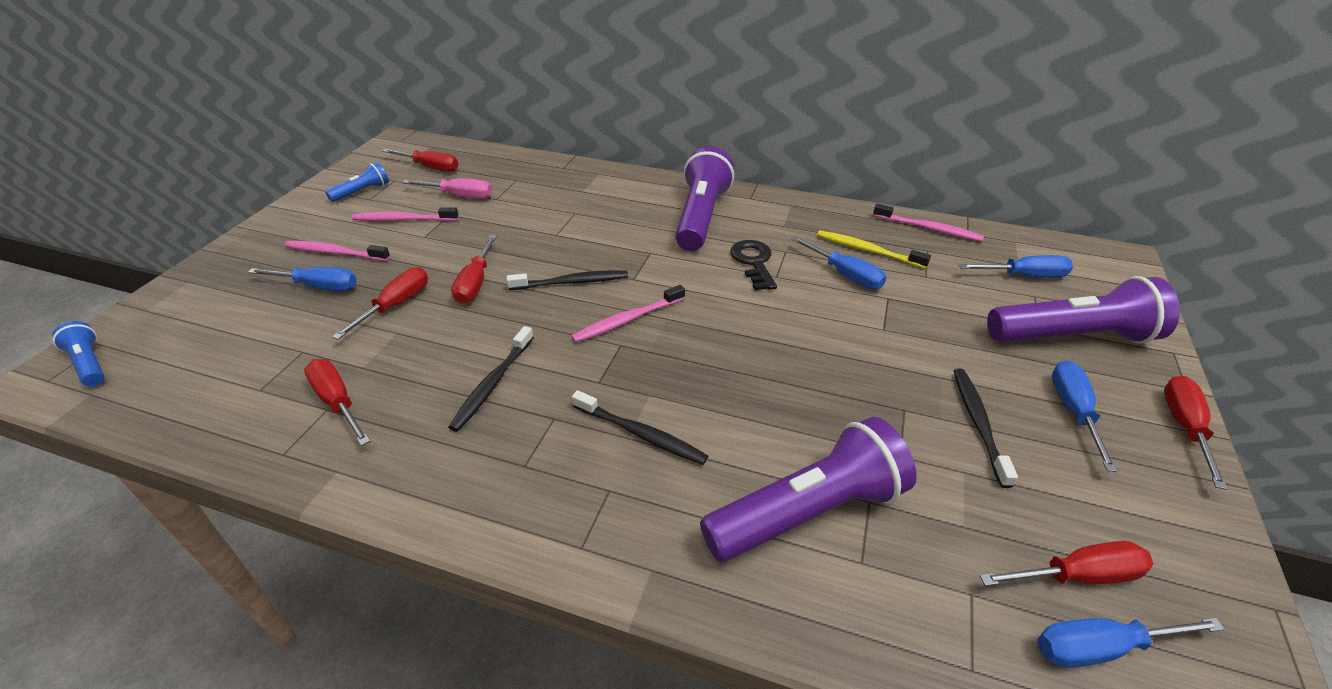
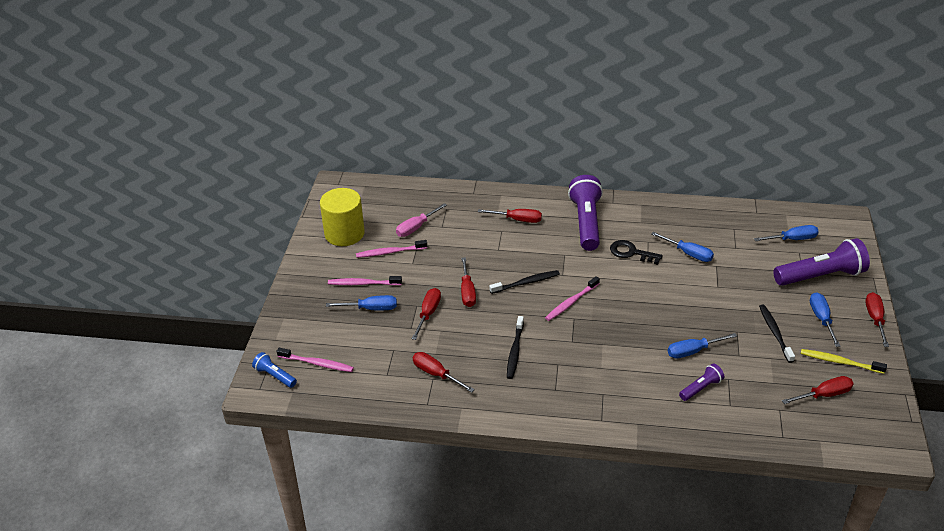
camera: 10 degrees left, 0 degrees up
blue flashlight [325,162,389,202] -> yellow cylinder [320,188,365,246]
red screwdriver [382,149,458,172] -> red screwdriver moved to [478,209,542,223]
pink screwdriver [403,178,492,199] -> pink screwdriver turned 135 degrees clockwise [396,203,447,237]
black toothbrush [572,390,708,465] -> none
purple flashlight [700,417,917,562] -> purple flashlight [679,363,724,401], size x0.49
black key [730,240,777,291] -> black key turned 45 degrees counterclockwise [610,240,663,265]
yellow toothbrush [817,230,931,269] -> yellow toothbrush moved to [801,349,887,374]
pink toothbrush [873,204,984,242] -> pink toothbrush moved to [277,348,354,372]
blue screwdriver [1038,618,1225,668] -> blue screwdriver moved to [668,333,737,358]

